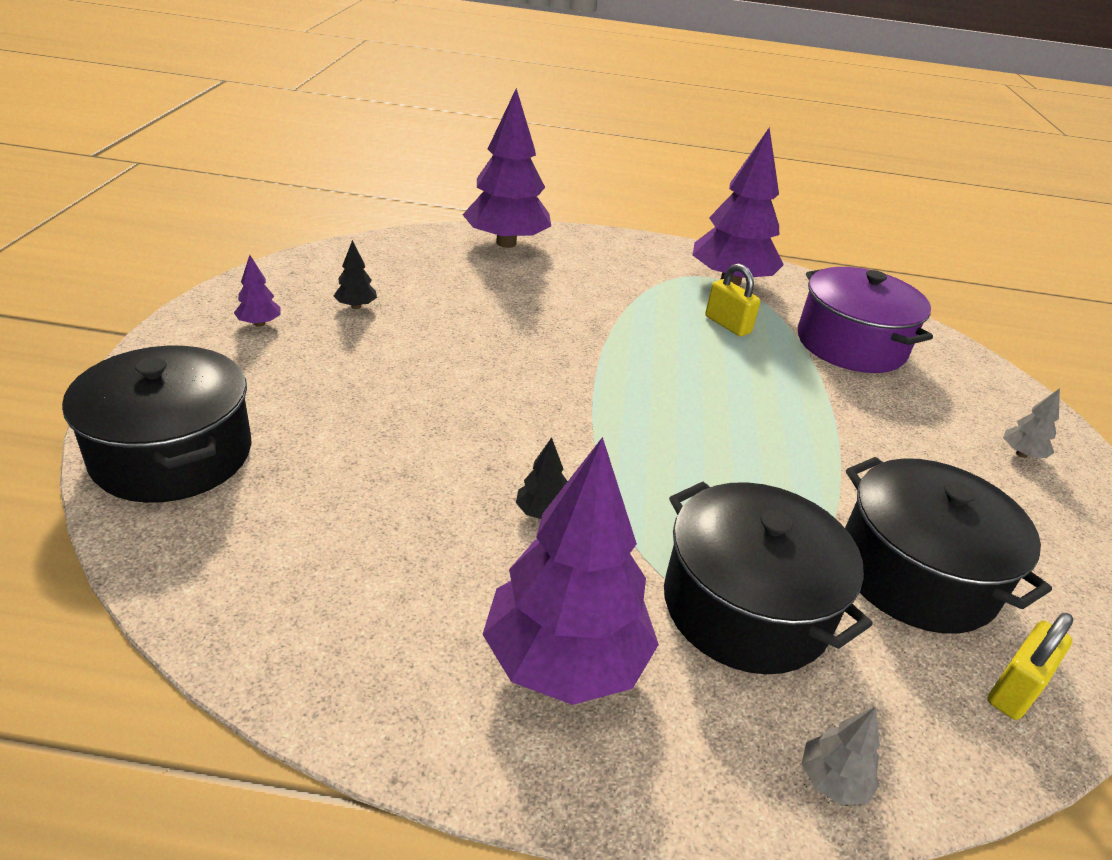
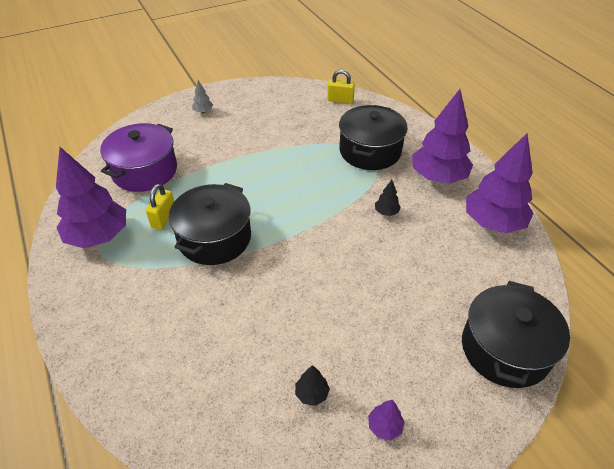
camera: 120 degrees left, 10 degrees up
purple tree [463,88,551,248] -> purple tree moved to [466,133,534,233]
grey tree [802,706,880,805] -> none
black pot [845,457,1052,634] -> black pot moved to [169,183,251,265]

